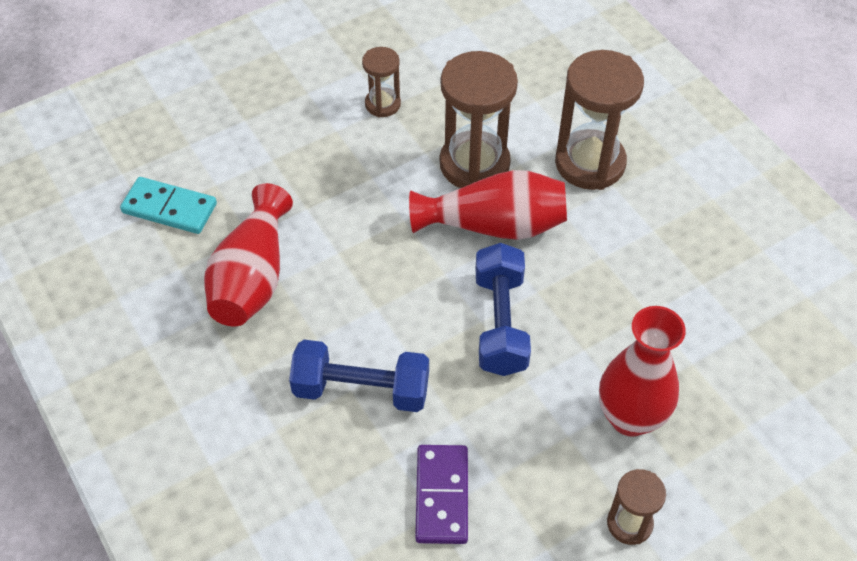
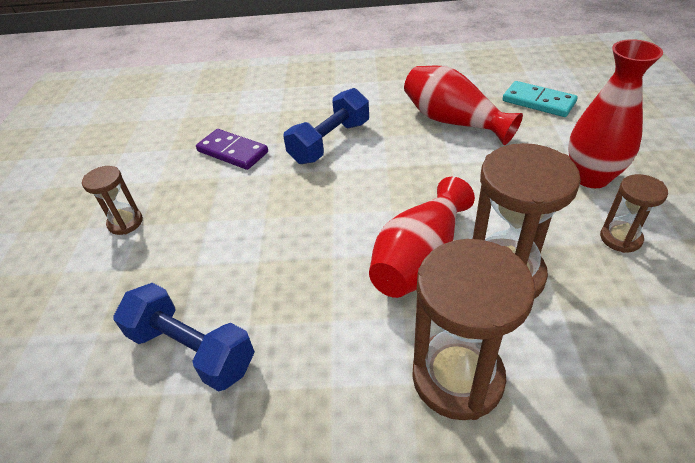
camera: 125 degrees right, 10 degrees down
turquoise domino [120,177,217,234] -> turquoise domino turned 75 degrees clockwise [503,81,578,117]
blue dumbbell [475,243,531,376] -> blue dumbbell moved to [114,283,255,391]
red vase [599,306,686,437] -> red vase moved to [568,39,663,188]

